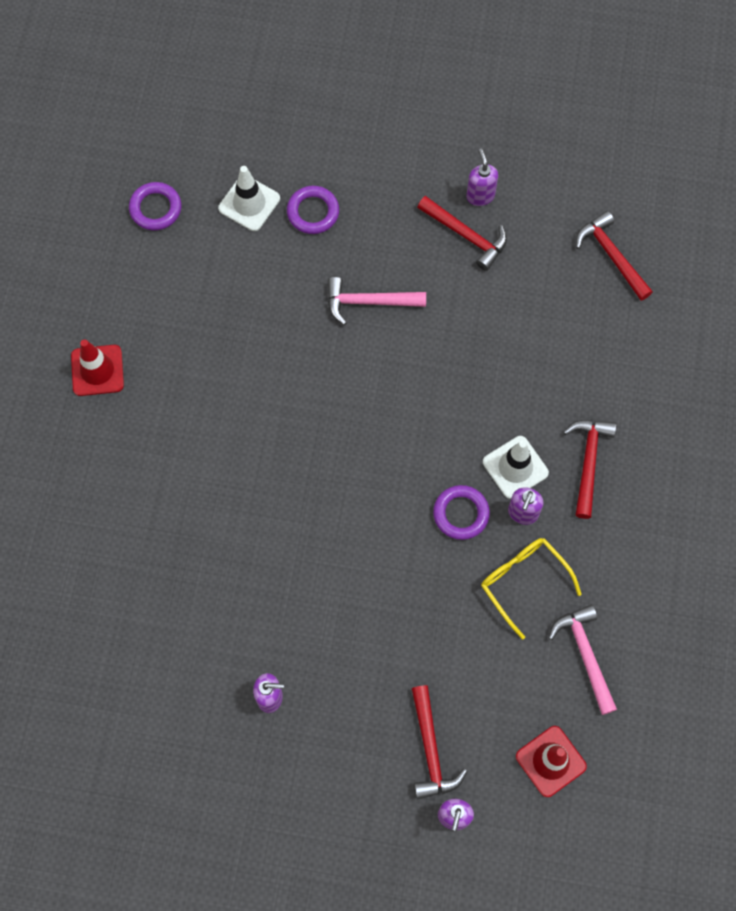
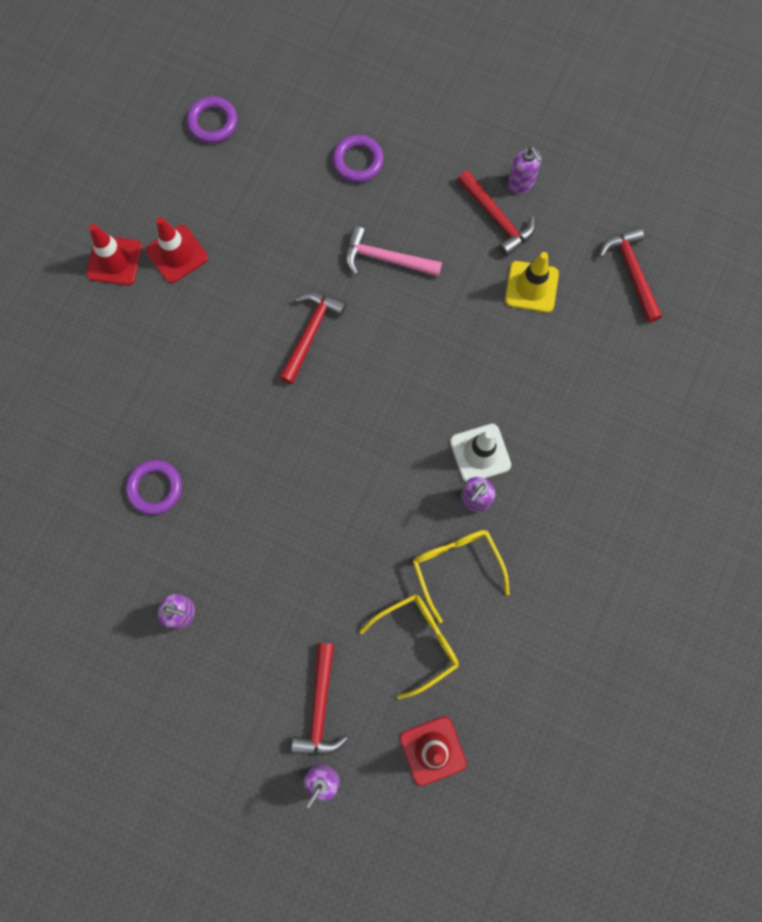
camera: 15 degrees right, 5 degrees up
white traffic cone [218,166,280,231] -> none
purple ring [433,485,490,540] -> purple ring moved to [126,460,182,515]
purple soap dispenser [466,149,498,206] -> purple soap dispenser turned 150 degrees clockwise [508,146,543,194]
pink hammer [549,605,617,715] -> none
red hammer [564,420,616,519] -> red hammer moved to [279,292,346,384]
none -> red traffic cone [146,217,208,283]
none -> yellow glasses [359,594,459,700]
none -> yellow traffic cone [505,252,559,313]

